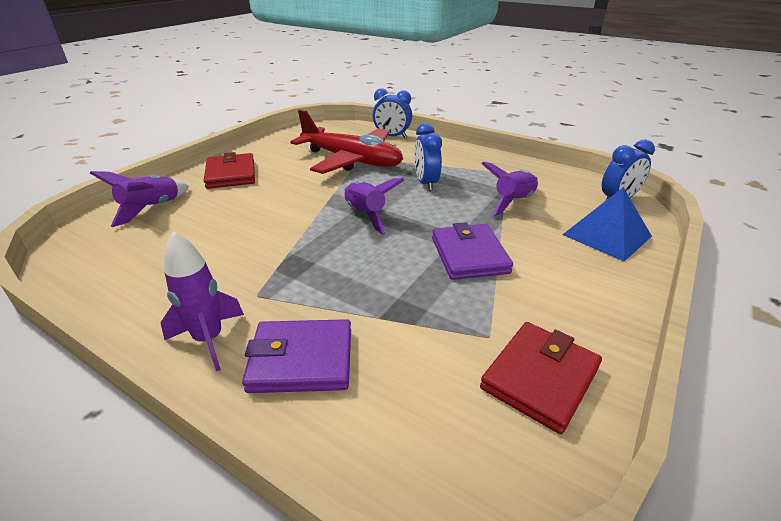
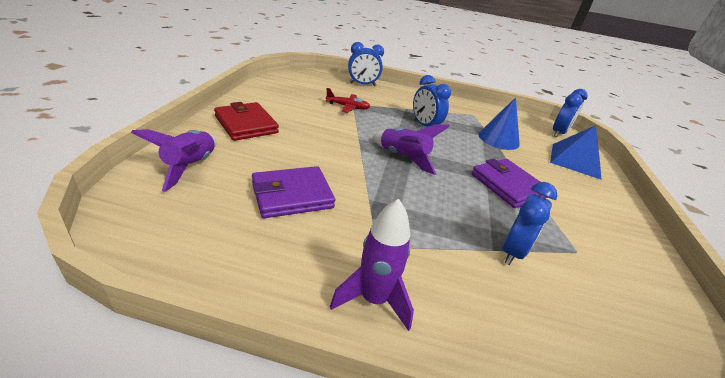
camera: 25 degrees left, 0 degrees up
purple wallet [242,319,351,393] -> purple wallet moved to [252,166,335,218]
red plane [291,110,403,174] -> red plane [325,88,371,113], size x0.42
red wallet [480,322,602,434] -> none
purple rocket [481,162,538,217] -> blue cone [478,97,520,150]
none -> blue clock [502,182,558,265]

